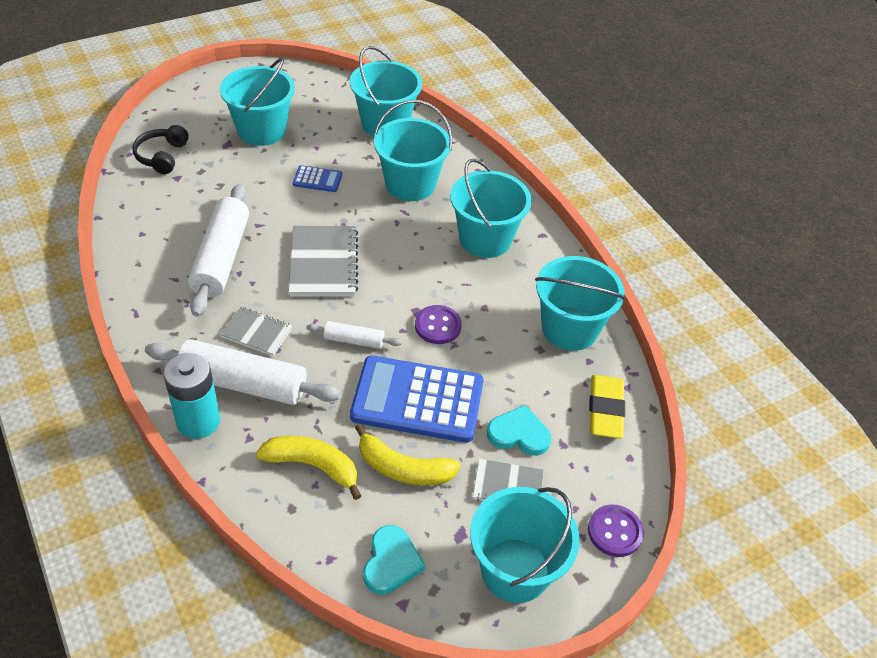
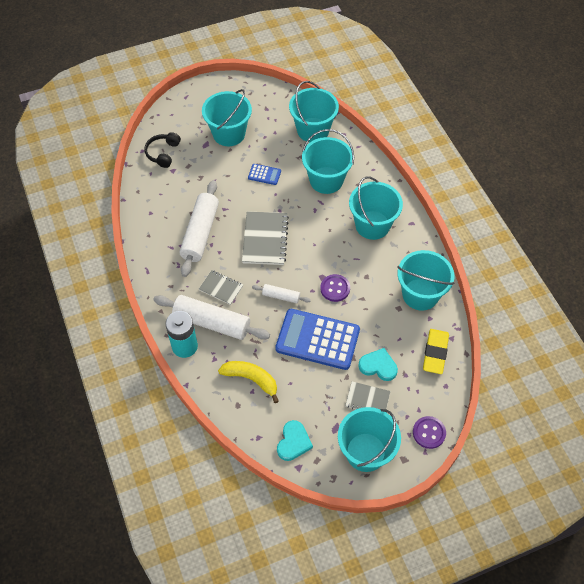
camera: 10 degrees right, 10 degrees up
yellow banana [355,424,461,485] -> none

